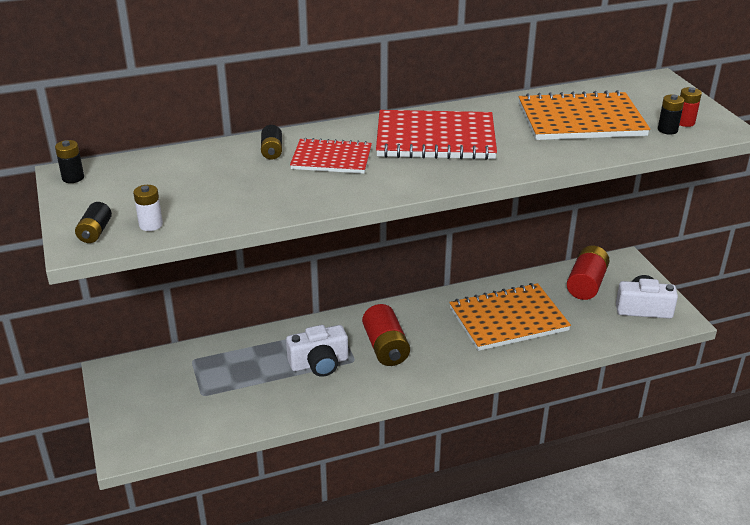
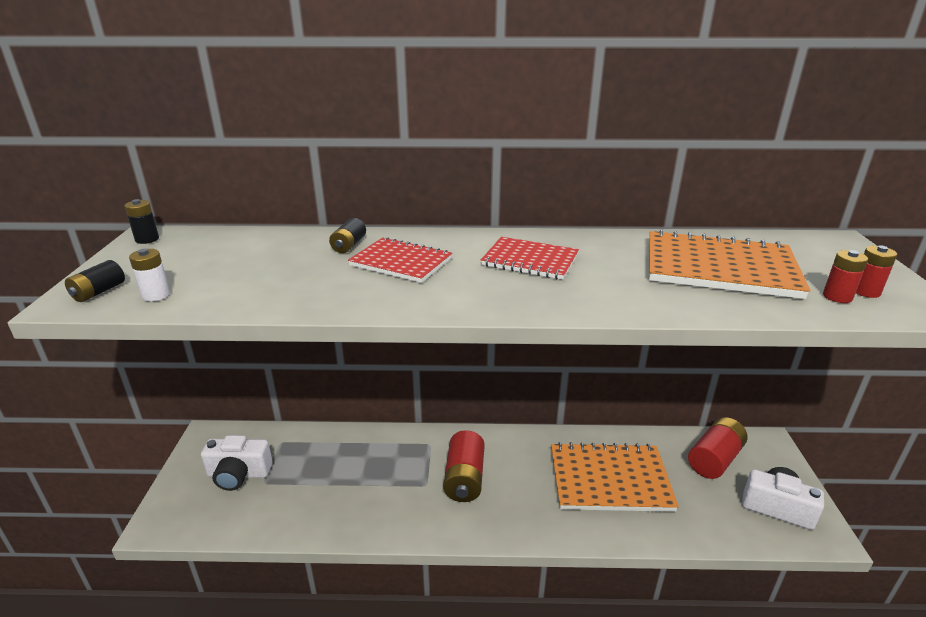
camera: 20 degrees right, 5 degrees down
white camera [286,325,348,377] -> white camera moved to [201,435,273,491]
red notebook [376,110,497,160] -> red notebook [481,237,579,280], size x0.62
black battery [658,95,684,135] -> red battery [823,250,868,303]

